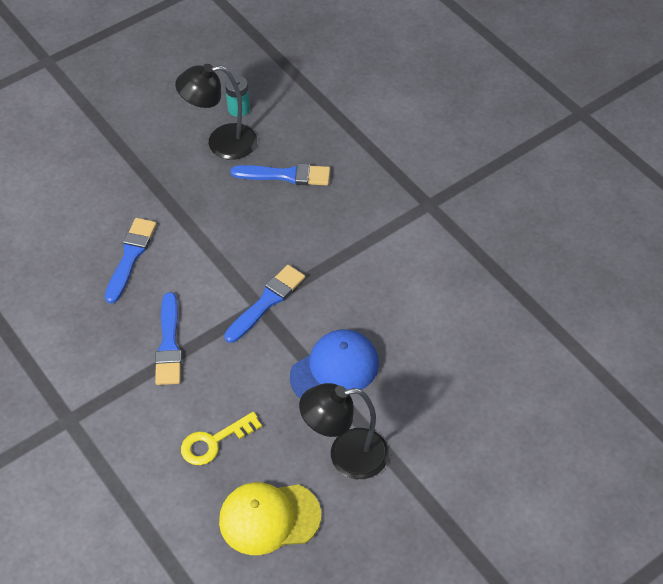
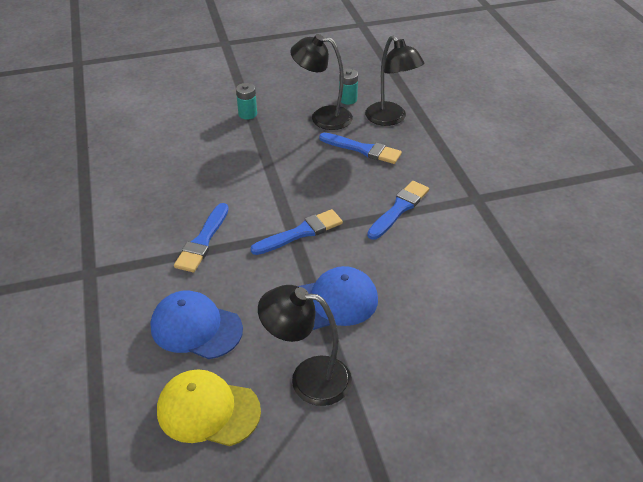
camera: 20 degrees right, 10 degrees down
blue brush [105,218,157,304] -> blue brush moved to [367,181,429,240]
yellow key [181,412,262,465] -> blue cap [150,291,243,359]
none -> turquoise battery [236,83,257,120]
none -> black lamp [365,36,424,126]

